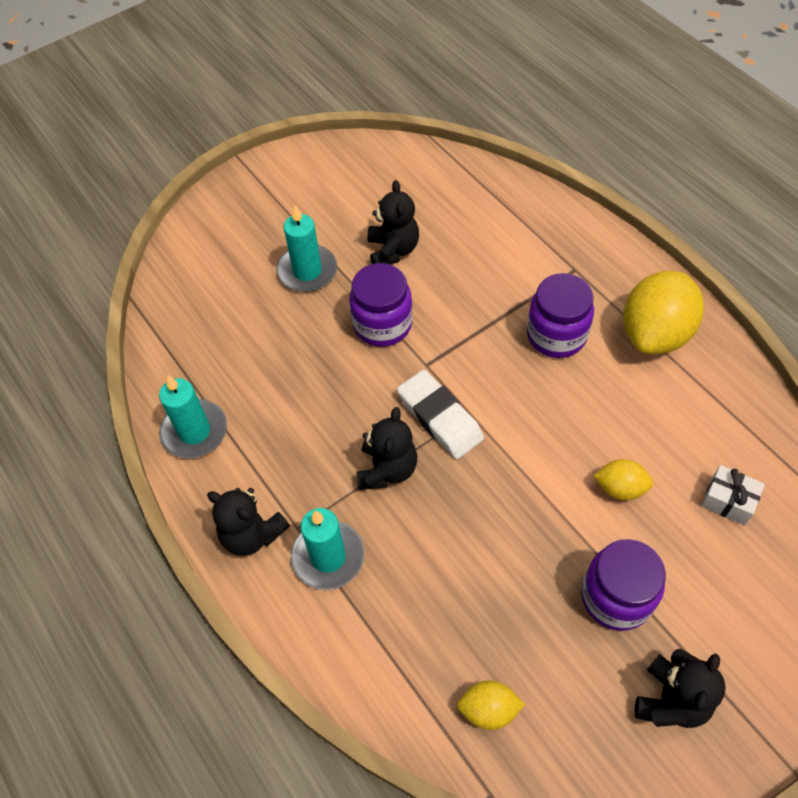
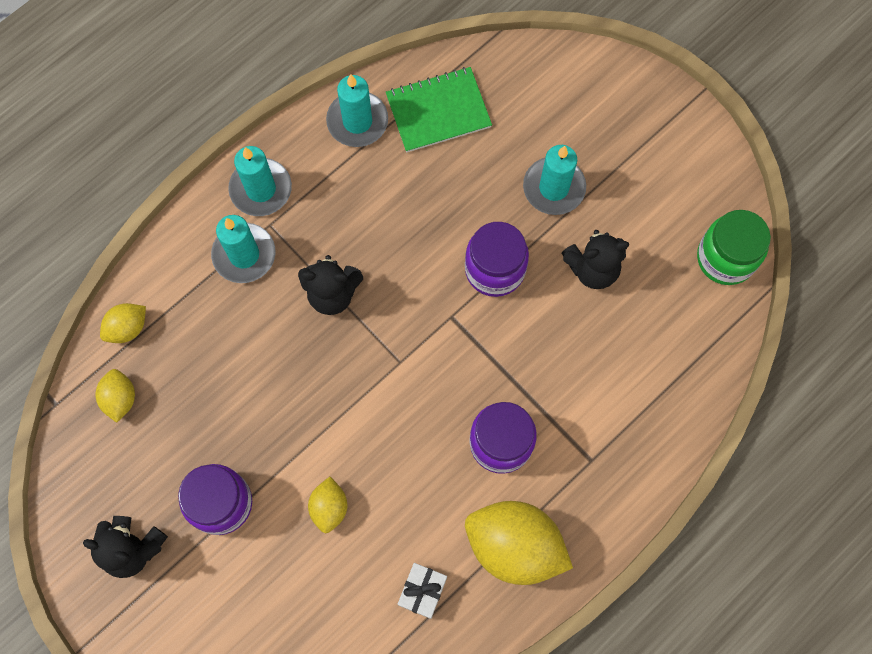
camera: 80 degrees right, 15 degrees up
black teddy bear [207,488,290,556] -> turquoise candle [228,146,292,216]
white eraser [397,370,484,459] -> none
white gift [701,465,765,525] -> white gift moved to [398,563,447,619]
none -> yellow lemon [100,303,146,343]
none -> green notebook [386,67,492,152]
none -> green jar [697,210,771,285]

